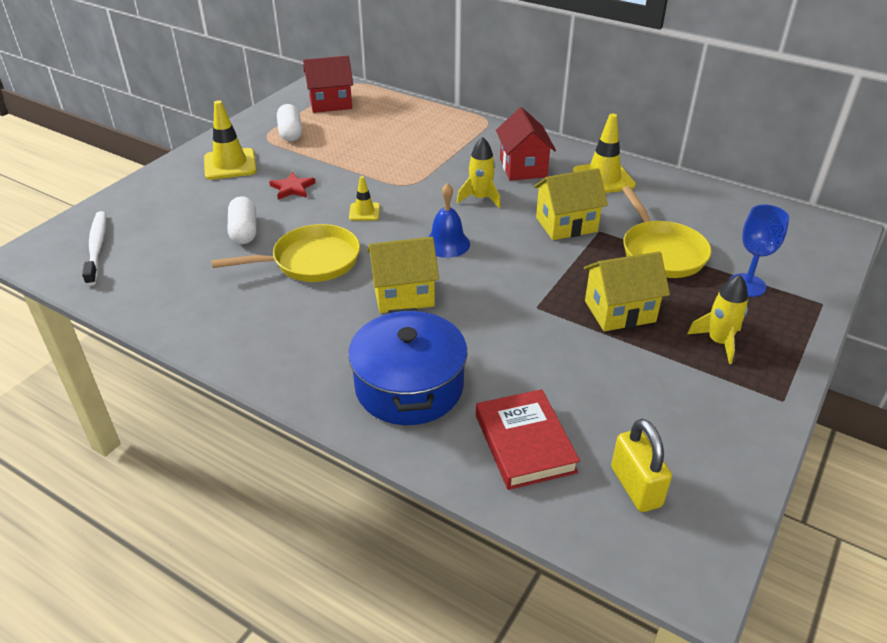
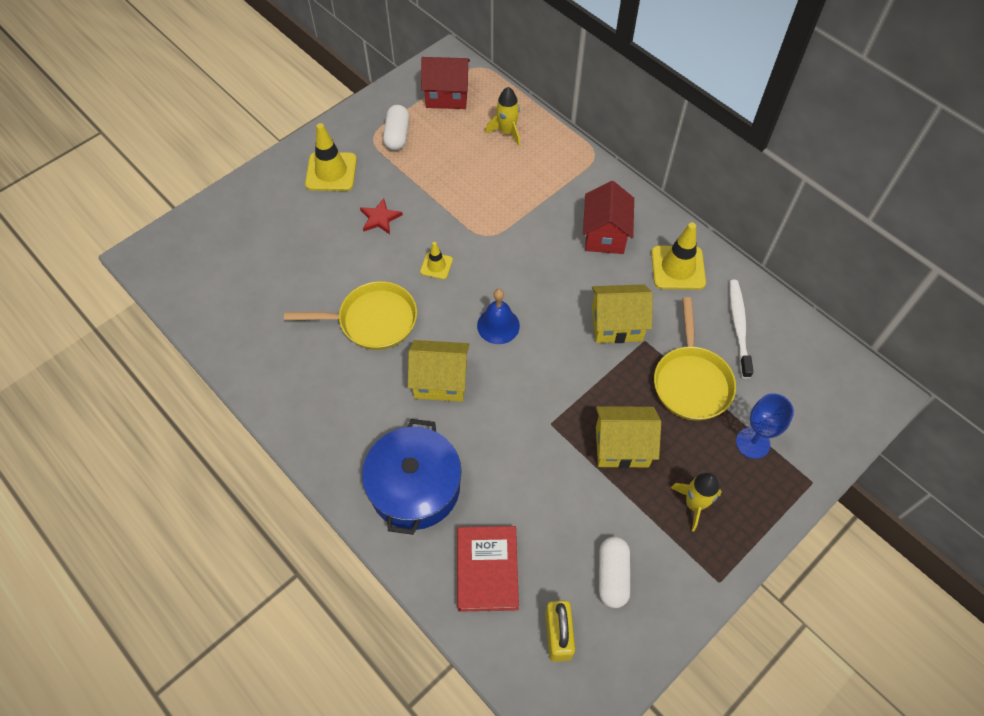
camera: 15 degrees right, 20 degrees up
white toothbrush [82,211,106,286] -> white toothbrush moved to [729,280,753,378]
white capsule [228,196,257,244] -> white capsule moved to [599,537,630,608]
yellow rocket [457,137,501,208] -> yellow rocket moved to [485,87,520,146]

